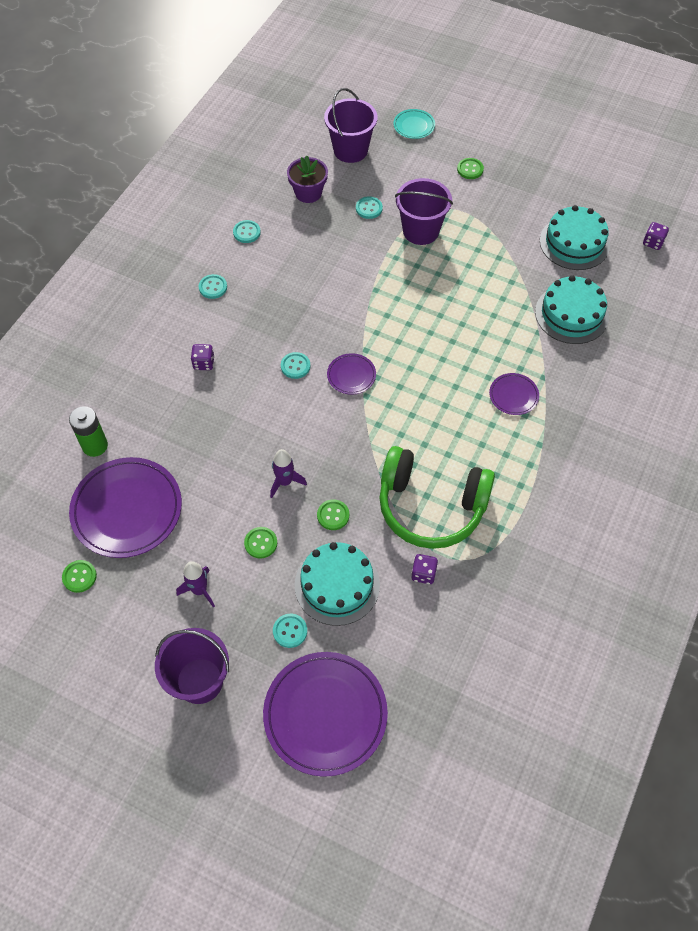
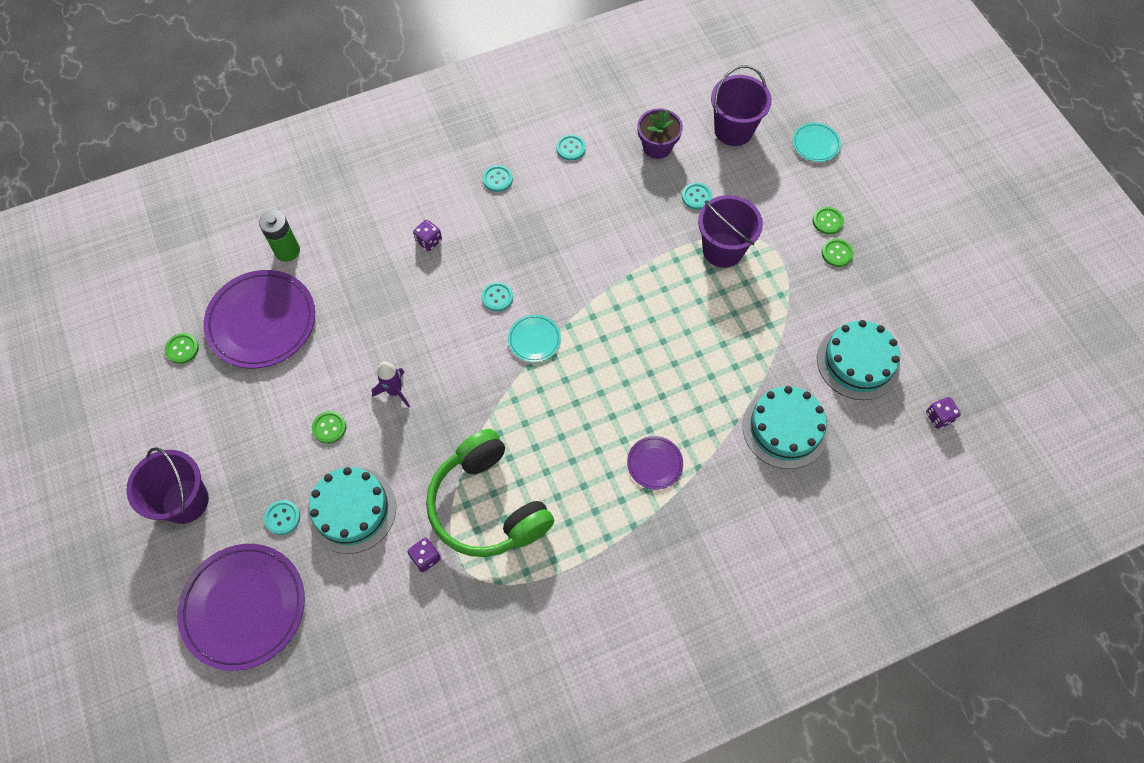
camera: 40 degrees right, 5 degrees up
purple rocket [176,561,215,608] -> none
green button [317,499,349,530] -> green button moved to [822,239,854,267]
purple plate [327,353,376,395] -> turquoise plate [508,315,561,362]

